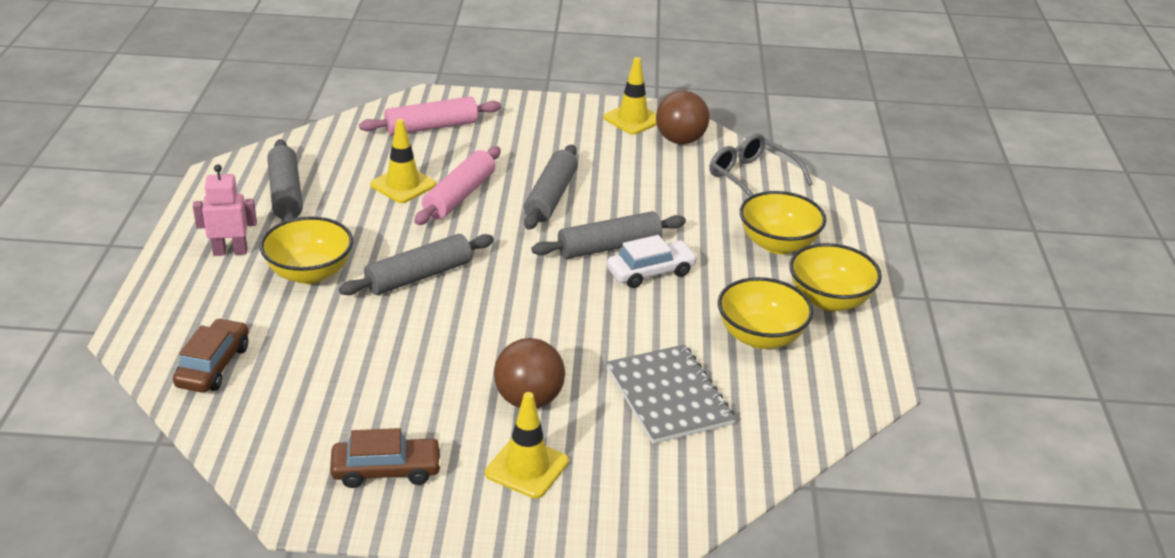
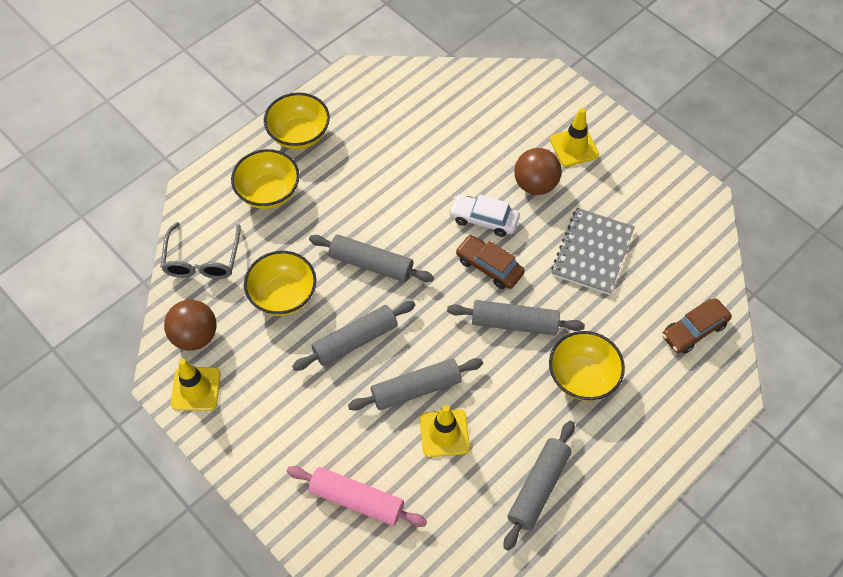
camera: 135 degrees left, 25 degrees up
pink robot [193,164,257,256] -> none
brown car [330,428,442,488] -> brown car moved to [456,235,525,289]
pink rolling pin [414,146,501,225] -> grey rolling pin [348,358,483,411]
grey notebook [606,344,736,444] -> grey notebook moved to [551,208,635,295]
white car [607,235,698,288] -> white car moved to [449,195,520,237]
yellow bowl [718,277,813,349] -> yellow bowl moved to [244,251,316,316]

